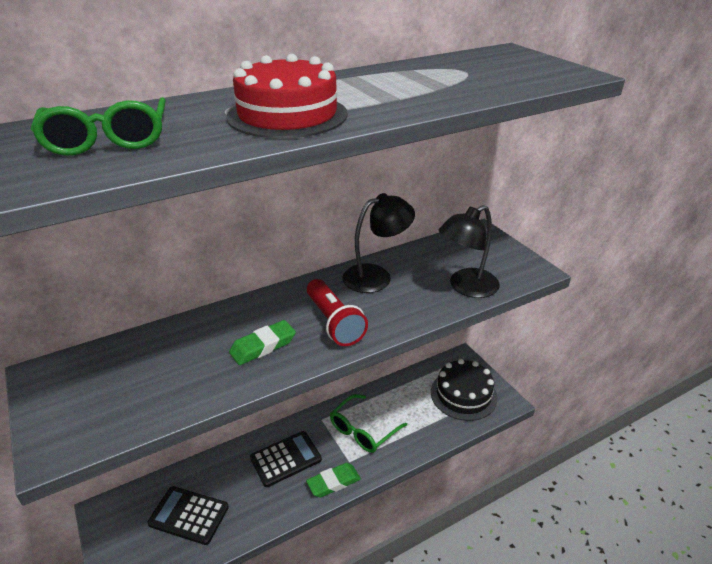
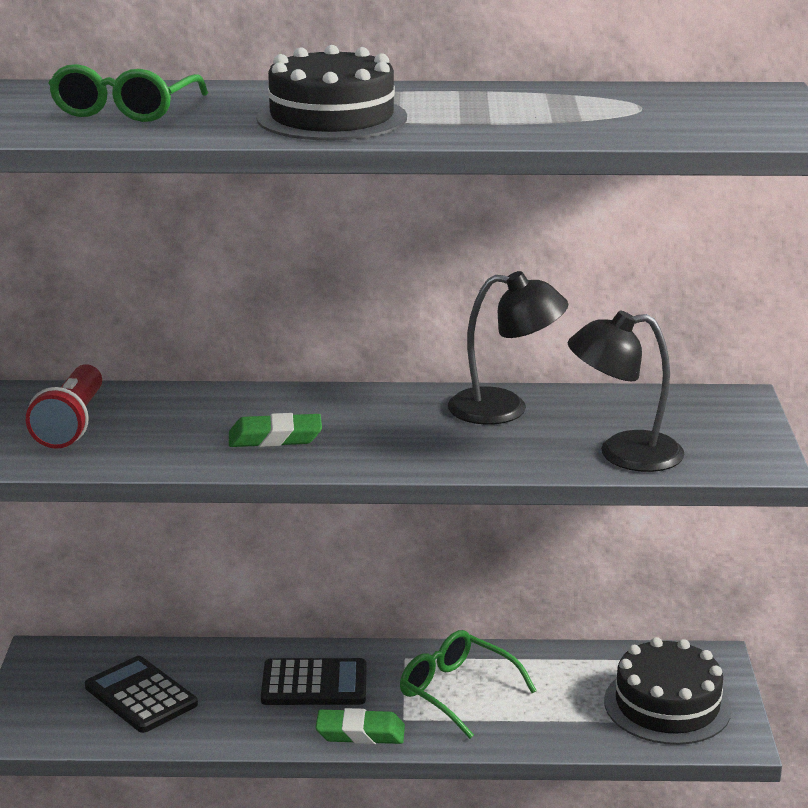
camera: 30 degrees right, 10 degrees down
red cake [226,54,348,139] -> black cake [257,45,407,140]
red flashlight [307,279,368,346] -> red flashlight moved to [26,364,102,449]
green glasses [330,394,407,453] -> green glasses turned 60 degrees clockwise [400,630,537,739]

